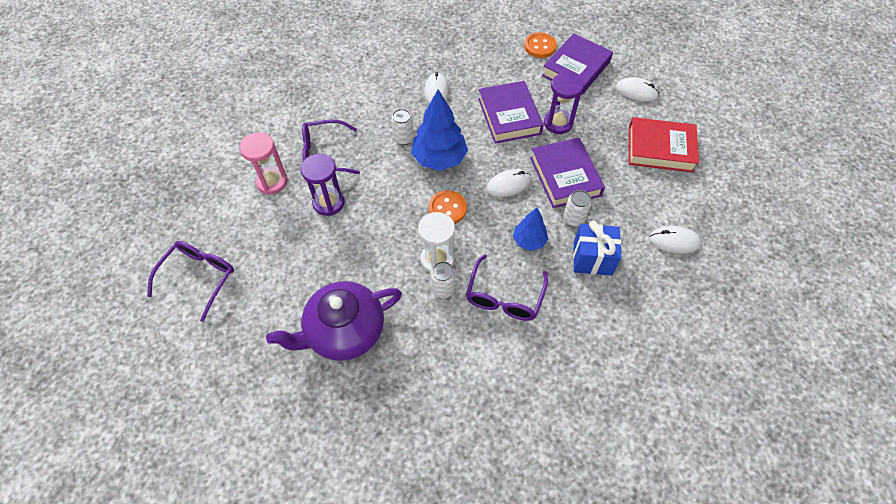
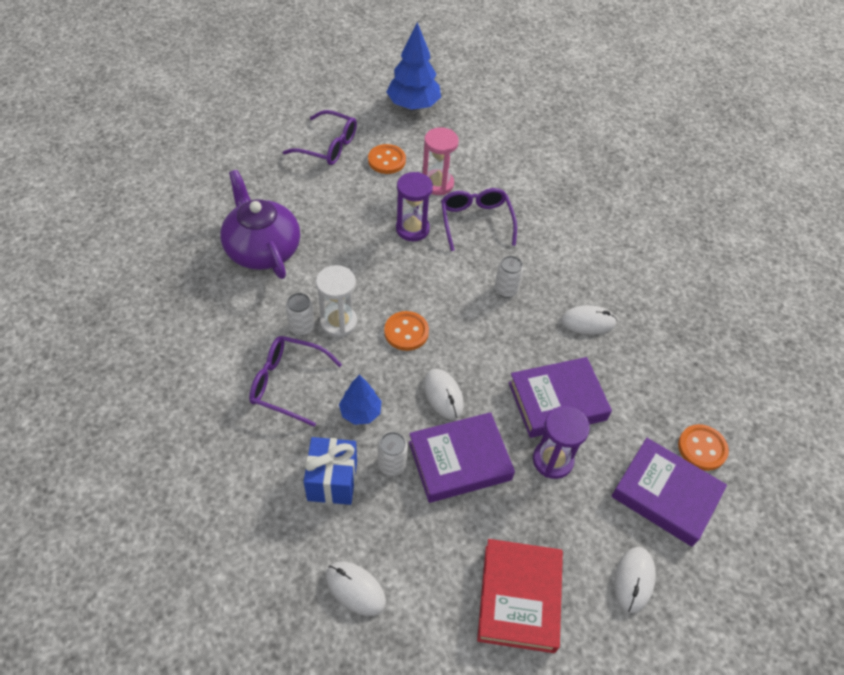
camera: 85 degrees right, 5 degrees down
blue tree [411,89,468,171] -> blue tree moved to [386,22,441,110]
white mouse [649,226,701,254] -> white mouse turned 60 degrees counterclockwise [326,562,386,616]
none -> orange button [368,144,406,174]

